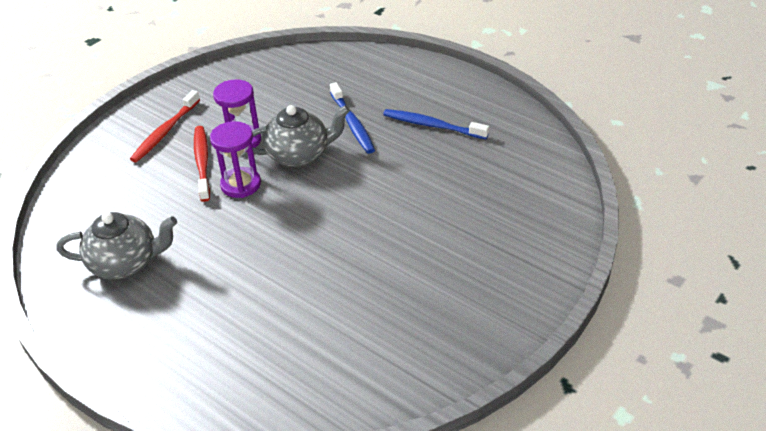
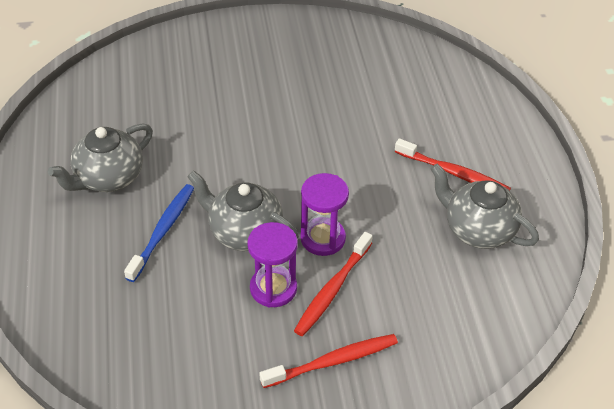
camera: 140 degrees left, 5 degrees up
blue toothbrush [383,109,489,139] -> grey teapot [48,123,153,192]
none -> red toothbrush [395,138,511,191]

